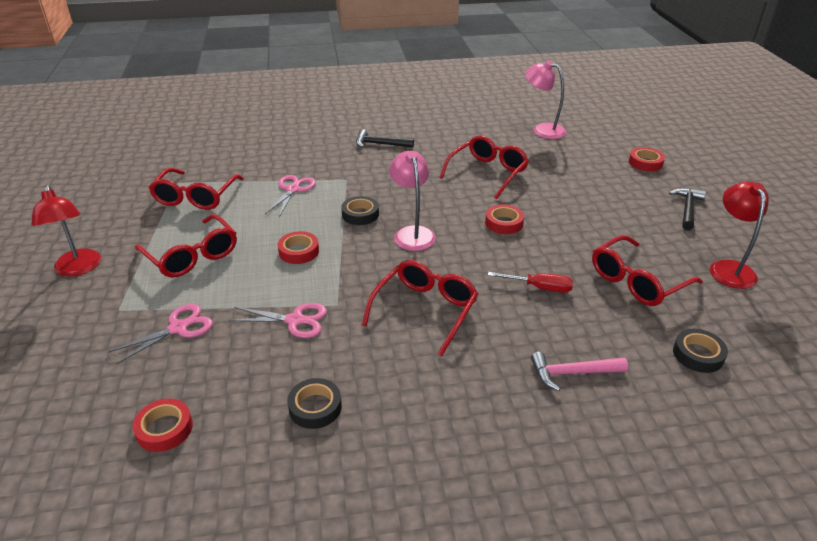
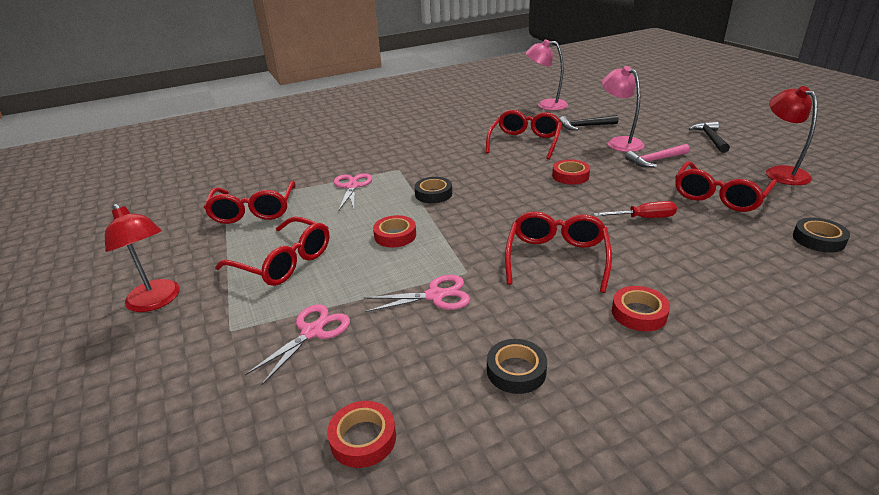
camera: 15 degrees left, 5 degrees down
black hammer [356,129,414,148] -> black hammer moved to [559,115,619,131]
pink lamp [389,151,436,251] -> pink lamp moved to [602,66,644,152]
pink hammer [531,352,628,391] -> pink hammer moved to [625,144,690,168]
red tape [629,147,665,171] -> red tape moved to [612,286,670,331]

